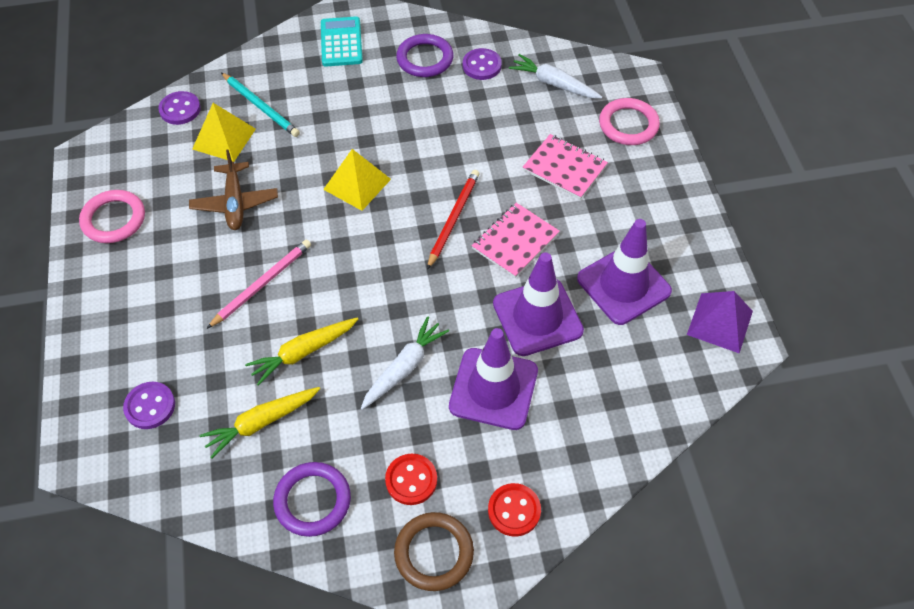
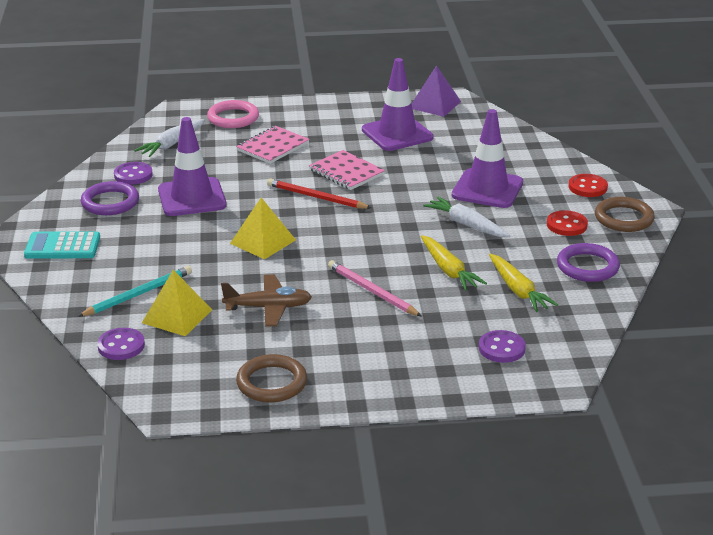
camera: 85 degrees left, 25 degrees down
pink ring [79,190,145,243] -> brown ring [236,354,307,402]
purple traffic cone [493,252,584,356] -> purple traffic cone moved to [158,117,227,216]

